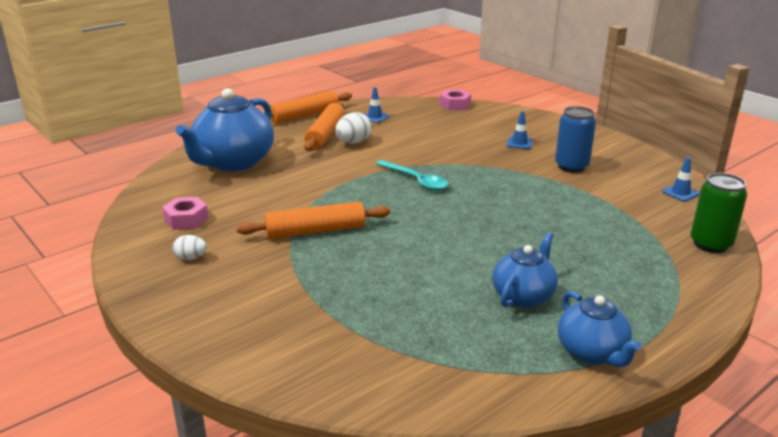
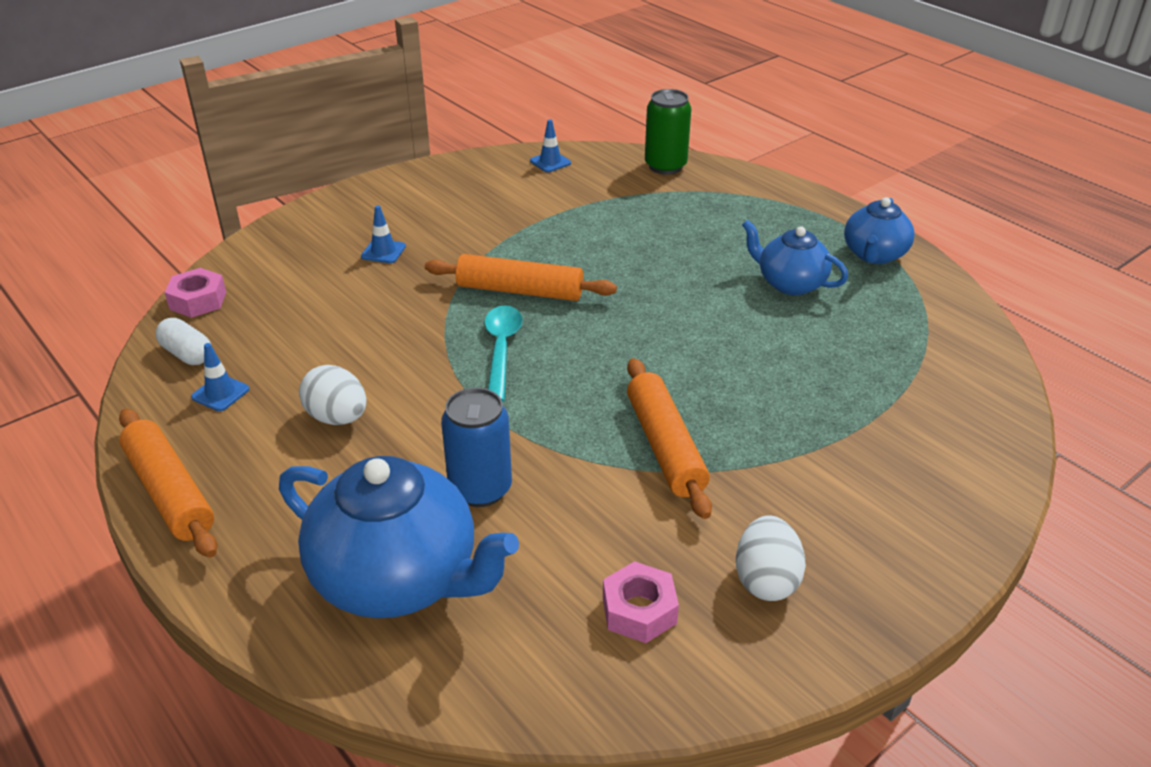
camera: 90 degrees left, 10 degrees up
white egg [173,235,207,260] -> white egg [736,515,806,601], size x1.62
orange rolling pin [304,102,344,151] -> orange rolling pin moved to [425,254,617,301]
turquoise spoon [376,160,448,191] -> turquoise spoon turned 45 degrees counterclockwise [485,305,523,402]
blue can [555,106,596,173] -> blue can moved to [441,388,512,507]
blue teapot [558,291,642,367] -> blue teapot turned 135 degrees clockwise [844,197,915,264]
none -> white capsule [155,318,211,365]

